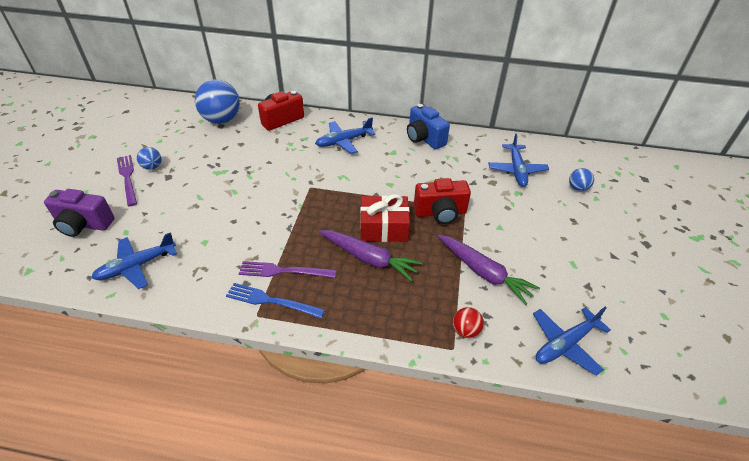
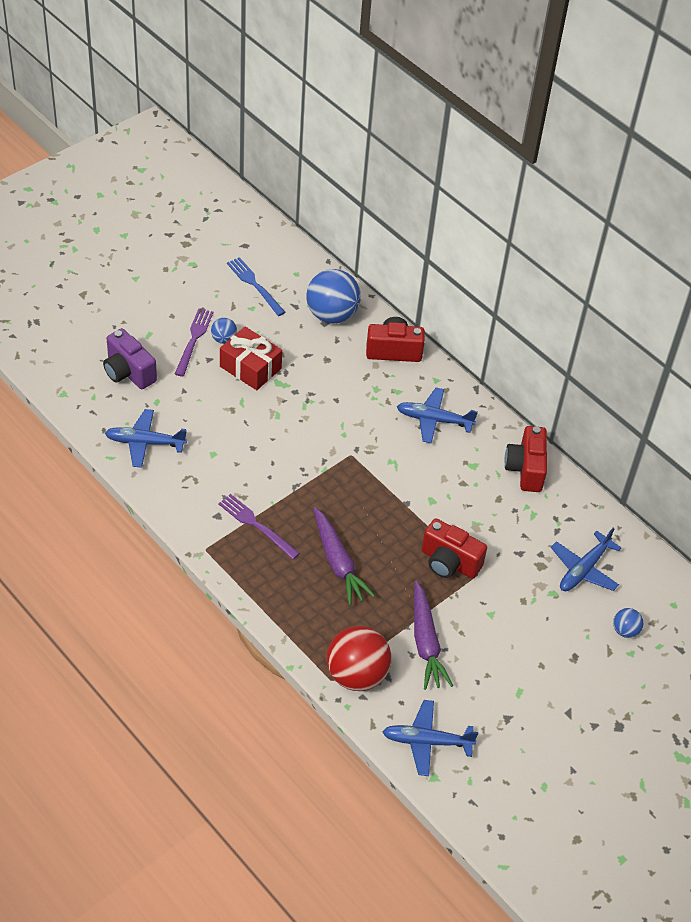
camera: 35 degrees right, 5 degrees up
blue fork [226,283,325,318] -> blue fork moved to [227,257,286,316]
red gift [360,194,410,242] -> red gift moved to [220,327,282,390]
blue camera [407,104,450,150] -> red camera [504,426,547,492]
red ball [453,307,484,338] -> red ball [327,626,392,691], size x2.10

